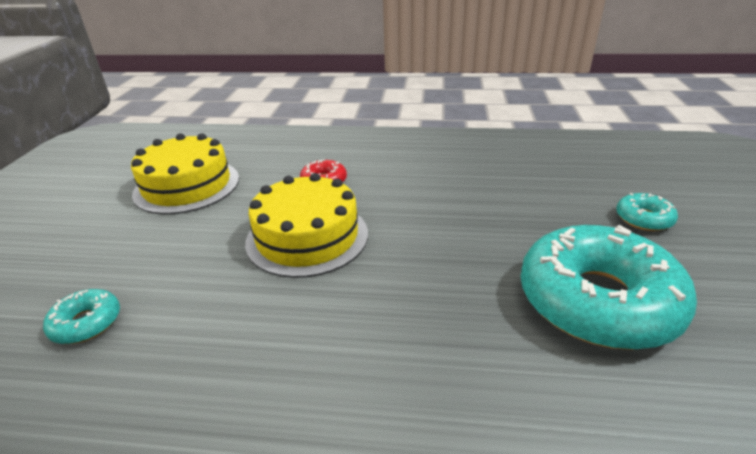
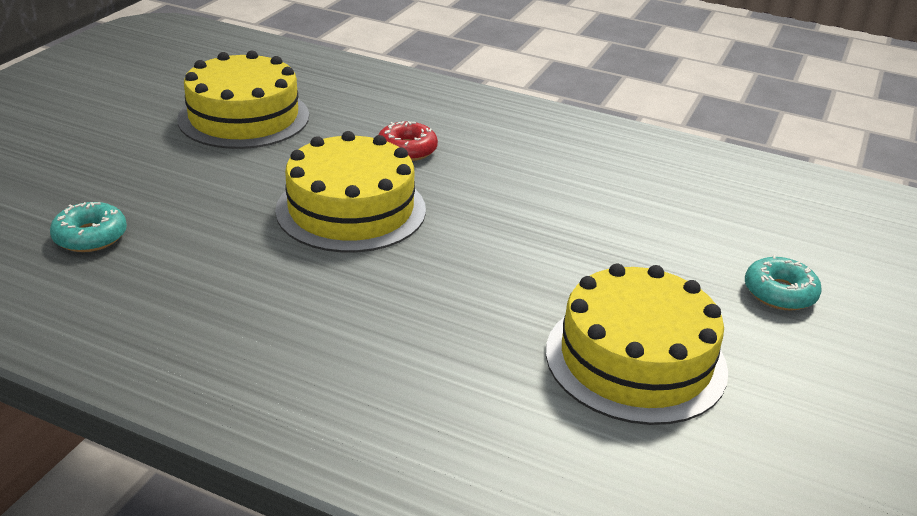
camera: 15 degrees right, 0 degrees up
turquoise donut [520,225,697,350] -> yellow cake [546,263,728,425]

